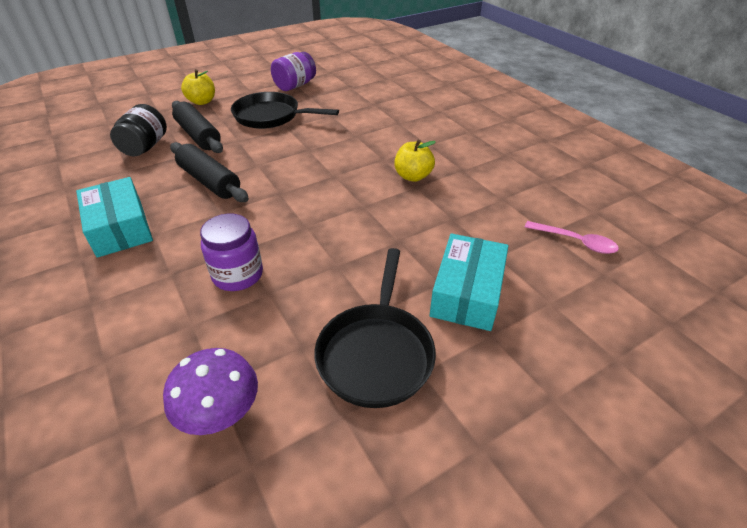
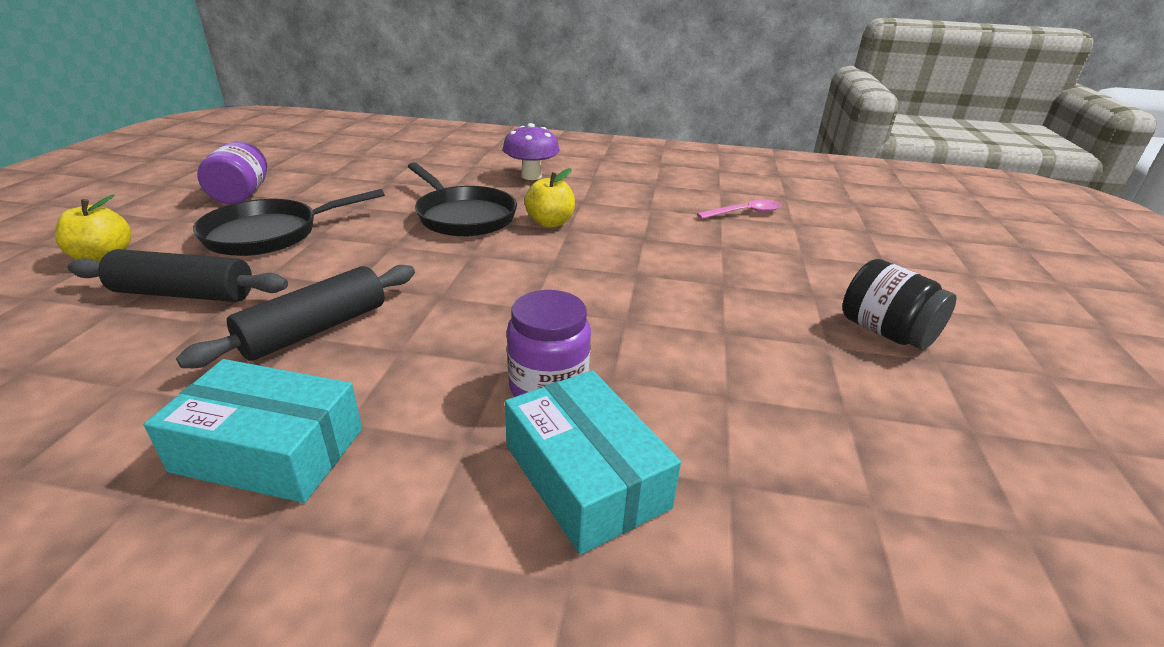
camera: 50 degrees left, 10 degrees down
black jar [110,104,167,157] -> black jar moved to [842,259,957,350]
purple mushroom [163,348,258,435] -> purple mushroom moved to [503,123,560,180]
black rolling pin [170,142,249,202] -> black rolling pin turned 45 degrees counterclockwise [176,265,415,368]
black pan [314,248,436,408] -> black pan moved to [407,163,517,237]
turquoise box [430,233,508,331] -> turquoise box moved to [505,370,681,555]

